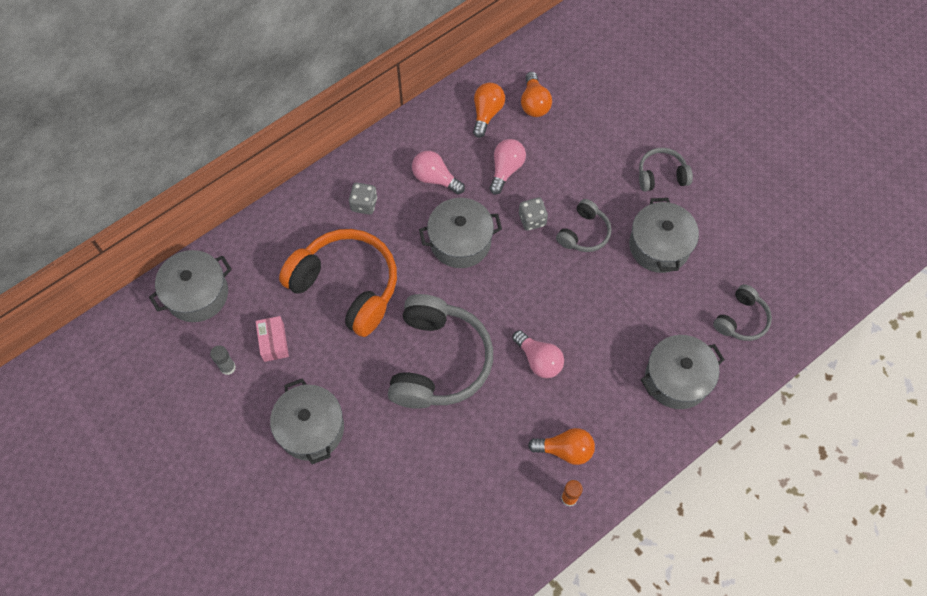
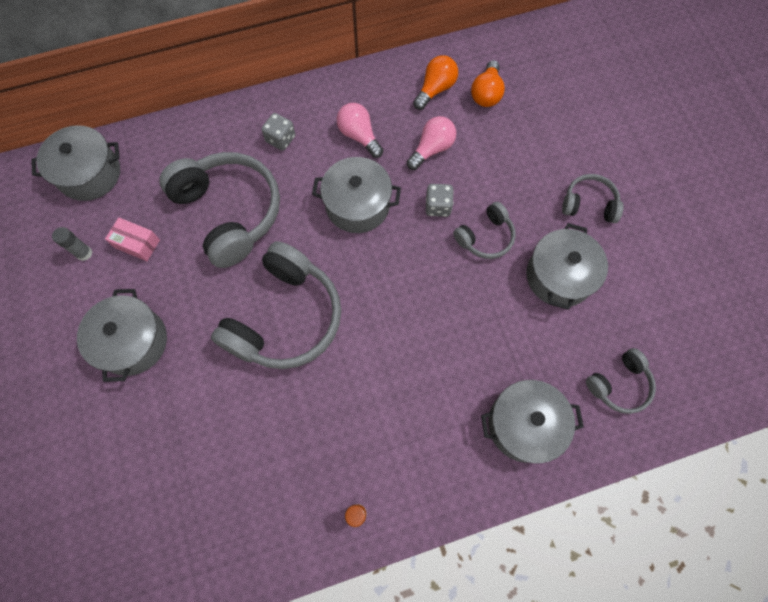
camera: 20 degrees right, 5 degrees up
pink box [255,316,289,362] -> pink box turned 75 degrees counterclockwise [105,217,160,261]
orange headphones [279,229,397,337] -> grey headphones [159,152,280,268]
pink light bulb [512,330,564,378] -> none
orange light bulb [528,428,595,465] -> none

